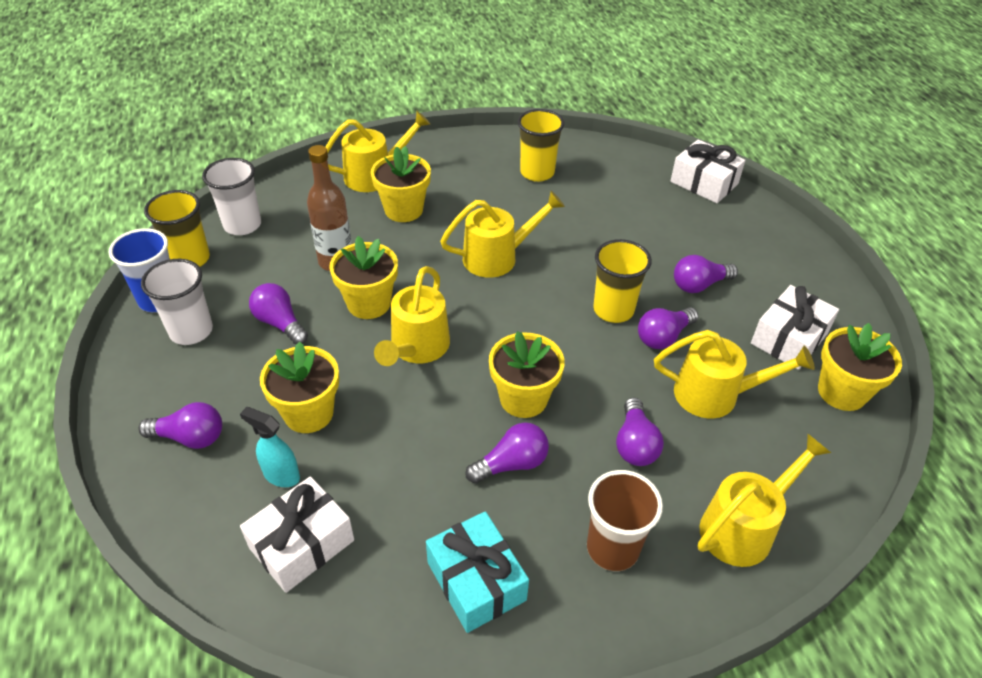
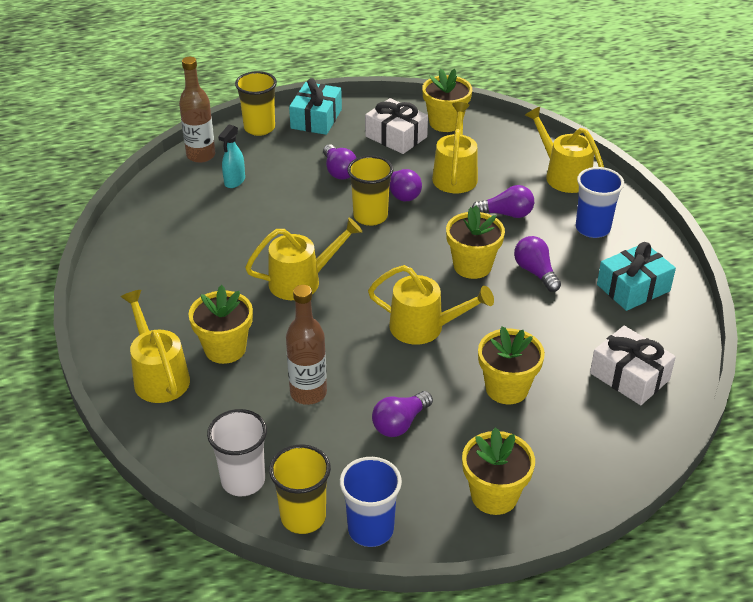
camera: 90 degrees left, 5 degrees down
purple light bulb [139,402,222,449] -> none
white cup [141,259,213,345] -> none
turquoise spray bottle [240,407,300,487] -> turquoise spray bottle moved to [218,124,245,188]
yellow flower pot [329,236,398,319] -> yellow flower pot moved to [462,427,535,515]
yellow watering can [440,191,565,278] -> yellow watering can turned 90 degrees clockwise [245,218,362,300]
yellow cup [518,109,564,182] -> yellow cup moved to [235,71,277,136]
brown cup [587,470,663,571] -> blue cup [576,167,624,238]
white gift [670,139,745,203] -> brown bottle [179,57,215,163]
none -> turquoise gift [289,78,342,135]

